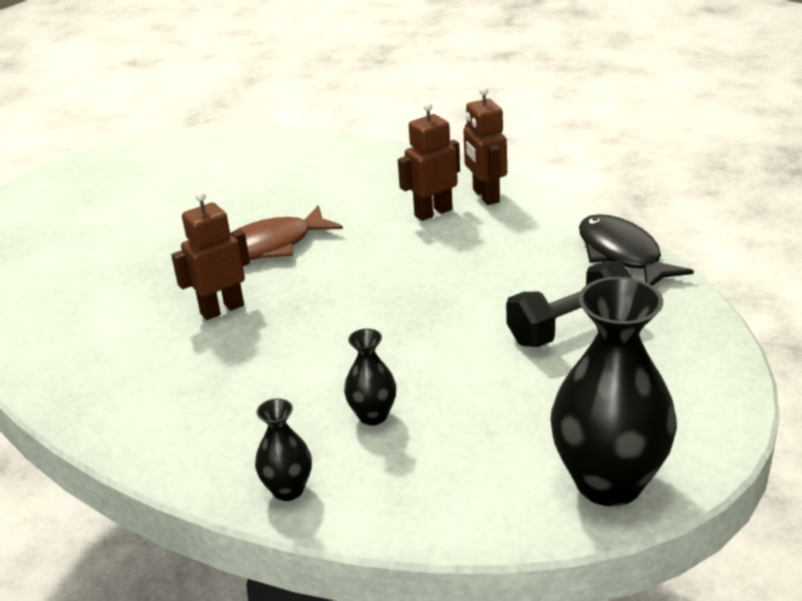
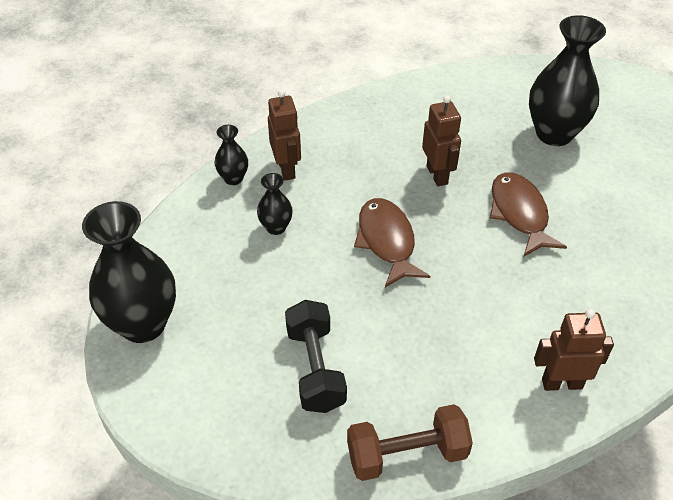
camera: 105 degrees right, 15 degrees up
brown robot [398,102,460,221] -> brown robot moved to [268,90,301,181]
black fish [579,214,694,286] -> brown dumbbell [347,404,473,481]
none -> brown fish [354,198,430,287]
none -> black vase [529,15,606,146]

